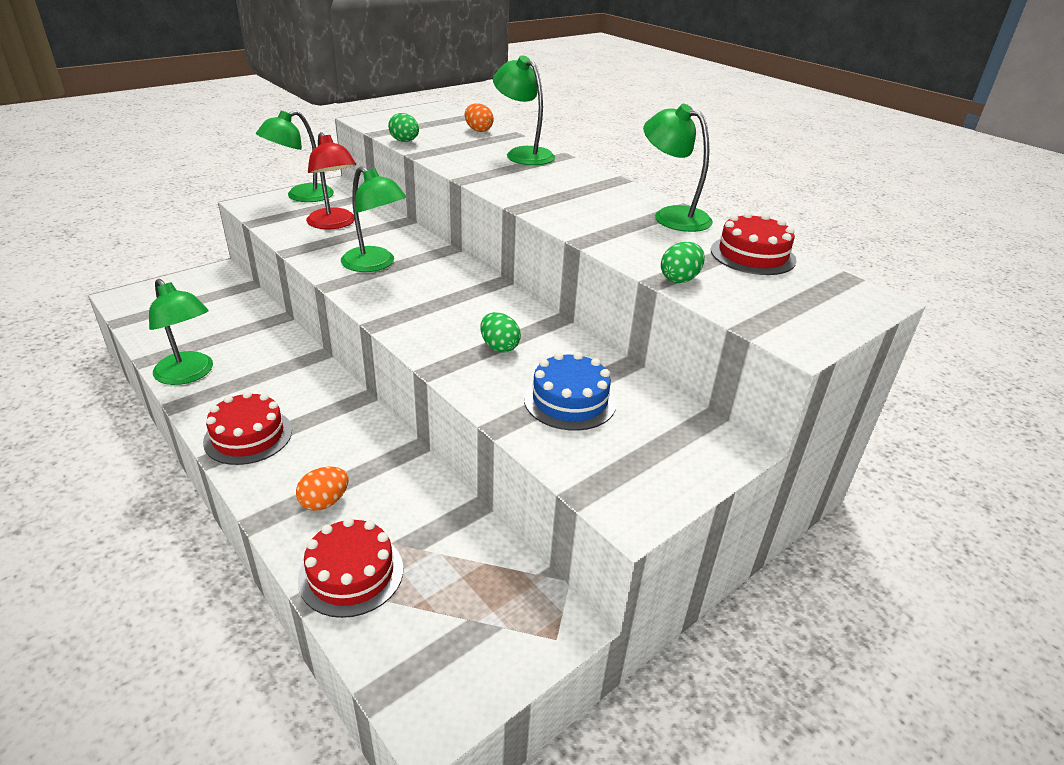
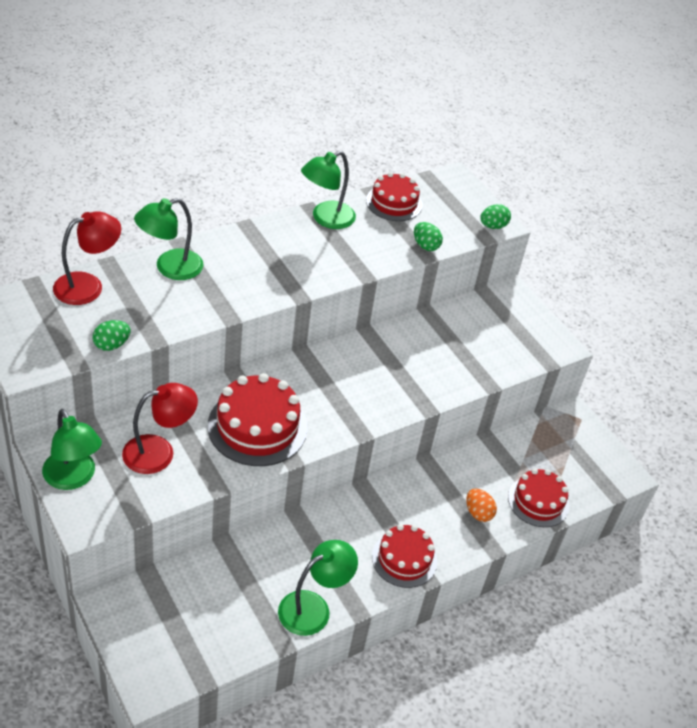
camera: 85 degrees left, 10 degrees up
green lamp [341,166,406,272] -> red cake [208,373,307,466]
orange egg [465,103,494,132] -> red lamp [53,211,121,305]
green egg [480,312,521,353] -> green egg moved to [480,204,511,229]
blue cake [524,352,617,431] -> none

